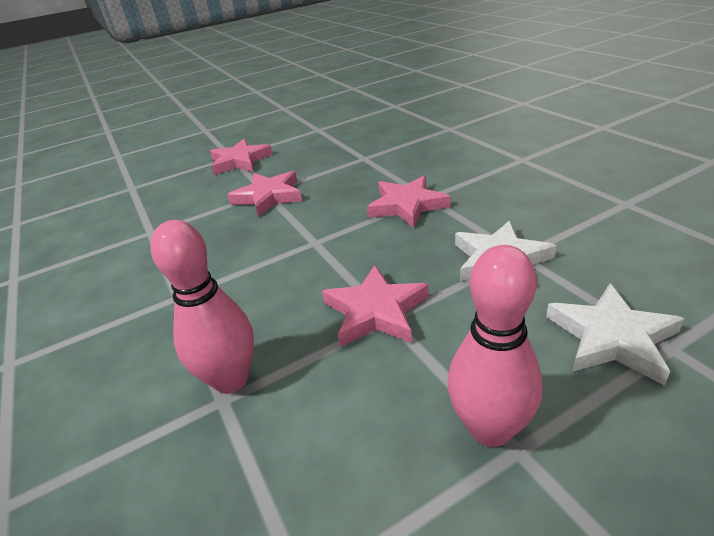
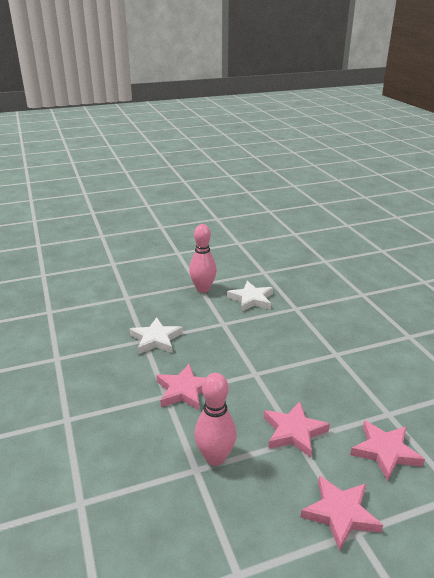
camera: 175 degrees left, 5 degrees down
pink bowling pin [151,220,254,394] -> pink bowling pin moved to [194,373,237,466]
pink star [322,265,429,347] -> pink star moved to [350,420,425,481]
white star [546,284,684,386] -> white star moved to [227,281,273,312]

